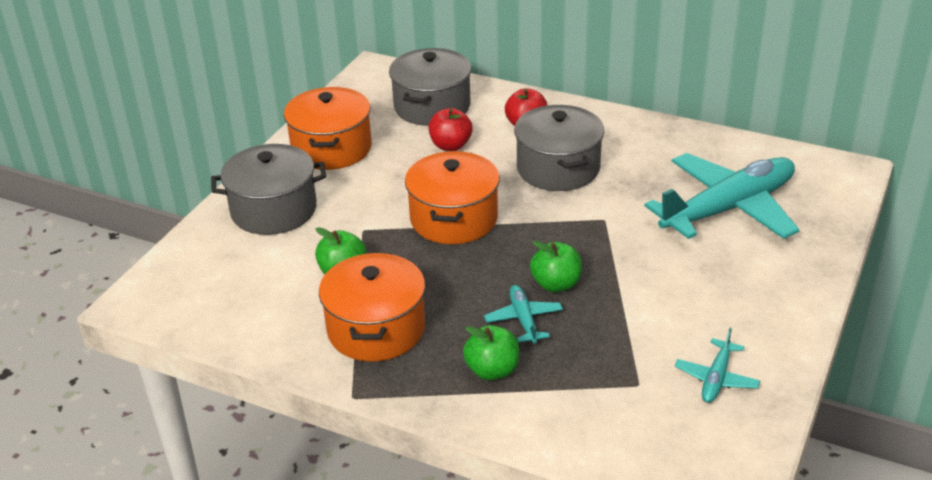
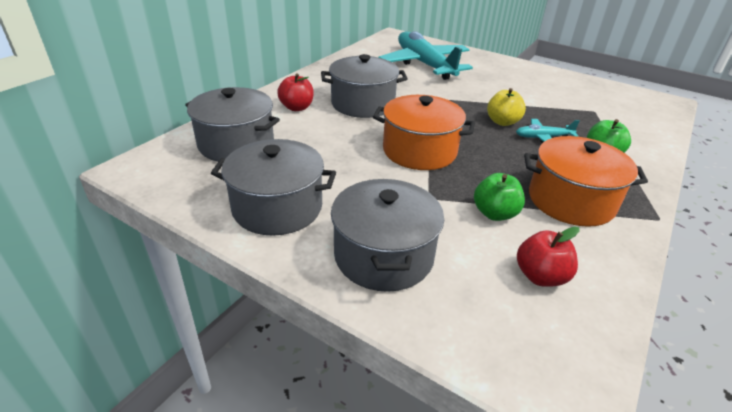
camera: 85 degrees left, 0 degrees up
orange pot [284,87,372,170] -> grey pot [211,139,336,236]
red apple [429,108,473,151] -> red apple moved to [517,226,580,287]
green apple [530,241,582,292] -> yellow apple [487,88,526,126]
turquoise plane [675,328,760,403] -> none

